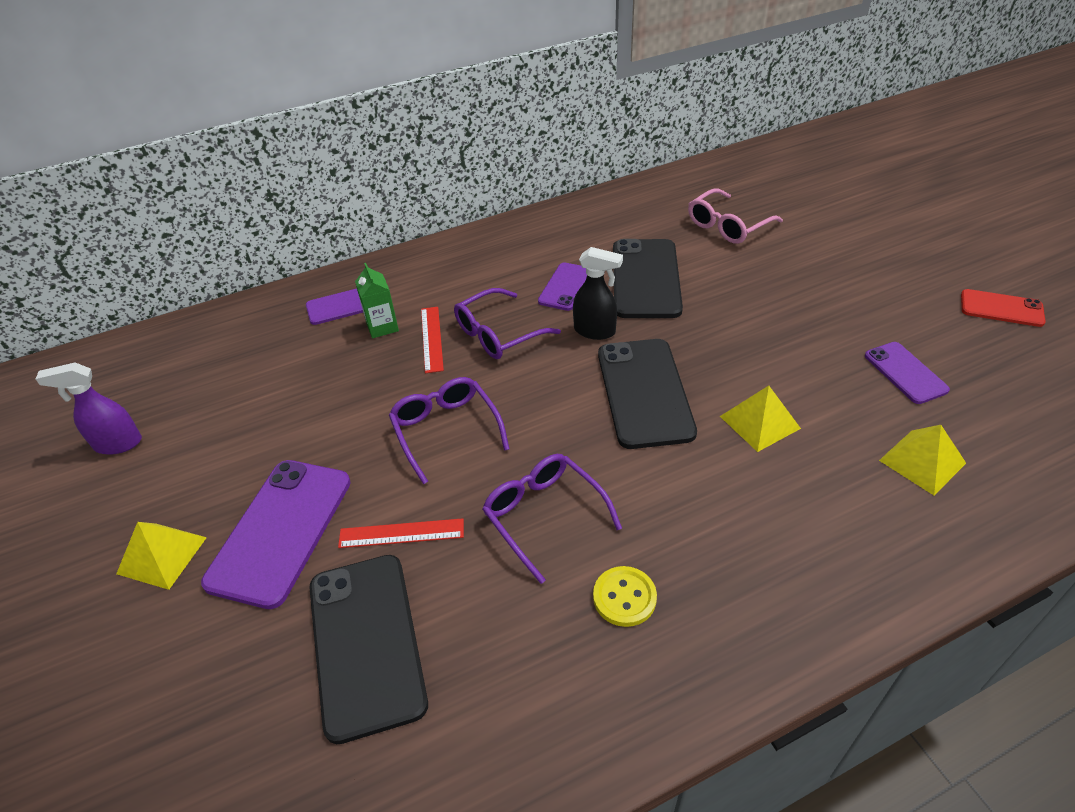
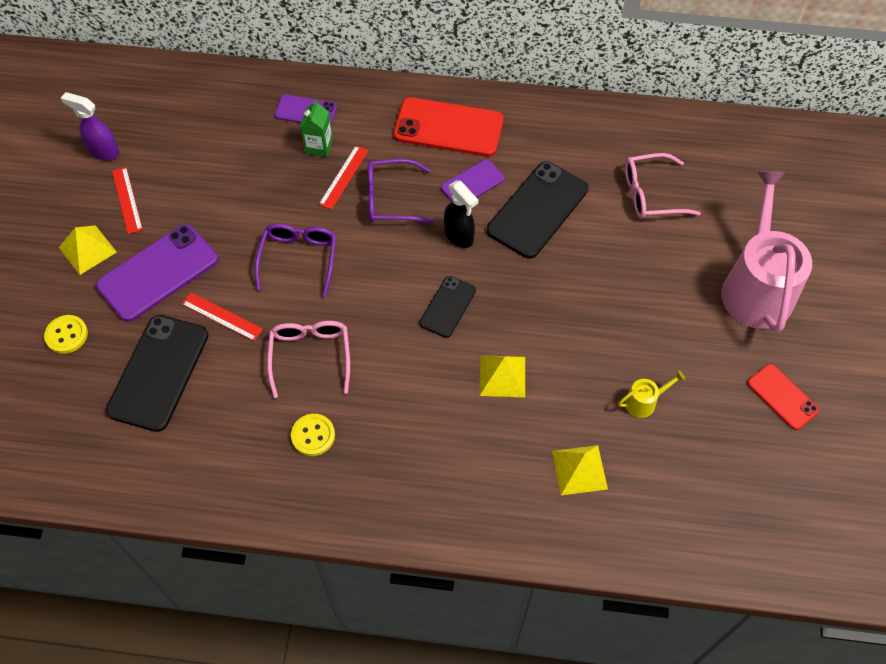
camera: 30 degrees right, 15 degrees up
purple glasses [482,454,622,584] -> pink glasses [267,321,350,398]
black phone [598,339,697,449] -> black phone [420,276,476,338], size x0.56
purple phone [865,342,950,404] -> yellow watering can [618,370,685,418]
none -> yellow button [44,315,88,354]
none -> red ruler [112,167,143,234]
none -> red phone [393,97,504,157]
none -> pink watering can [721,171,812,333]

